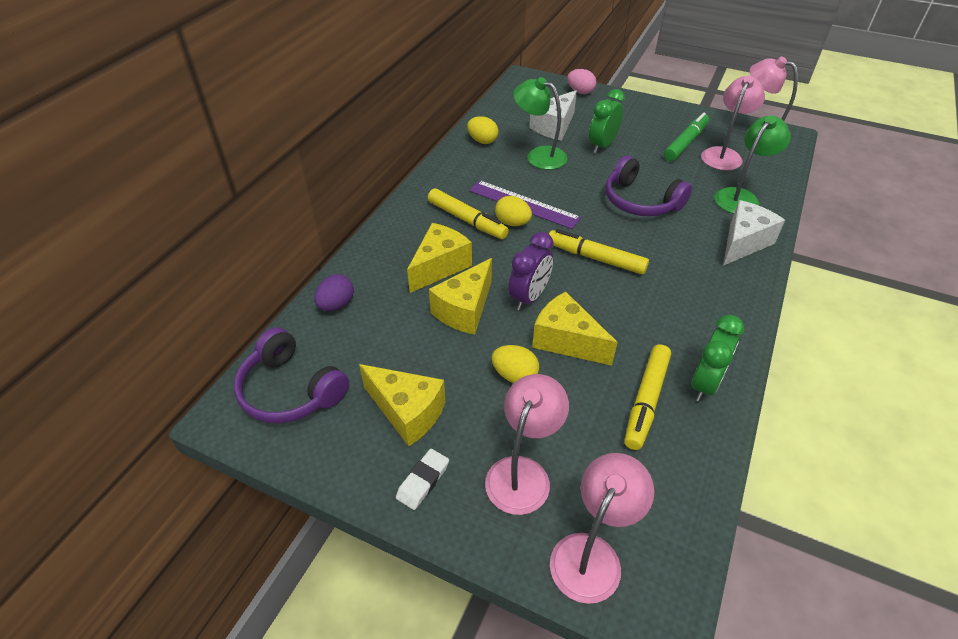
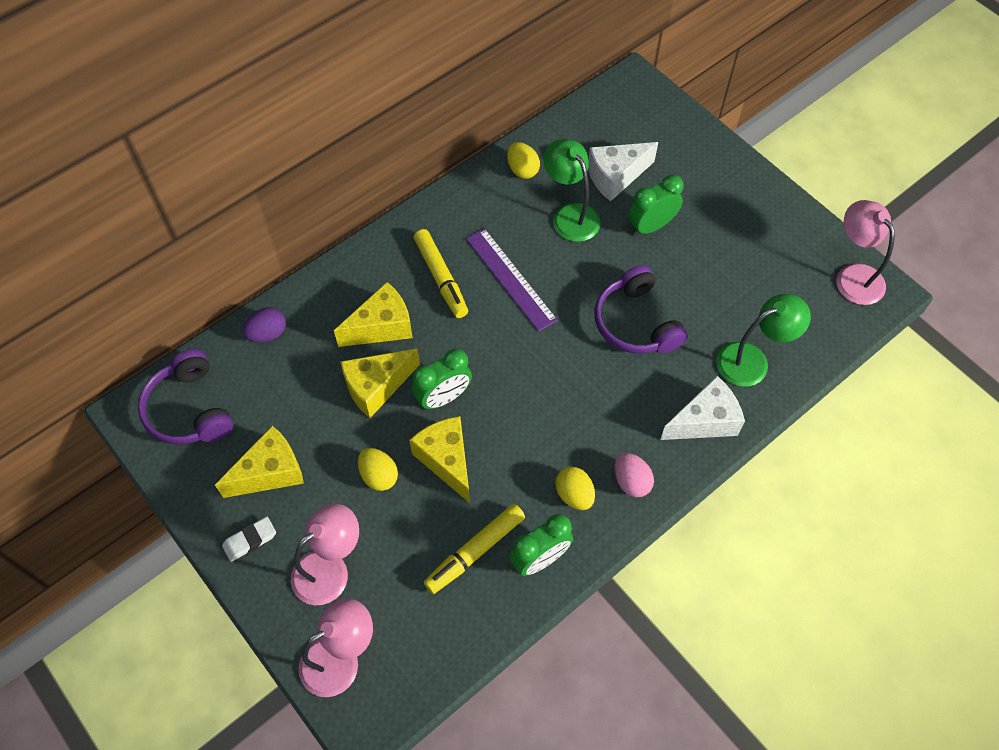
camera: 25 degrees right, 15 degrees up
yellow cheese [359,364,446,446] -> yellow cheese turned 90 degrees counterclockwise [215,426,304,498]
yellow egg [495,196,532,226] -> yellow egg moved to [555,467,595,510]
purple clock [508,232,554,311] -> green clock [412,349,472,410]
yellow marker [549,229,649,275] -> none
pink egg [567,69,596,94] -> pink egg moved to [614,453,654,497]
green marker [664,113,709,161] -> none
pink lamp [701,76,765,171] -> none

